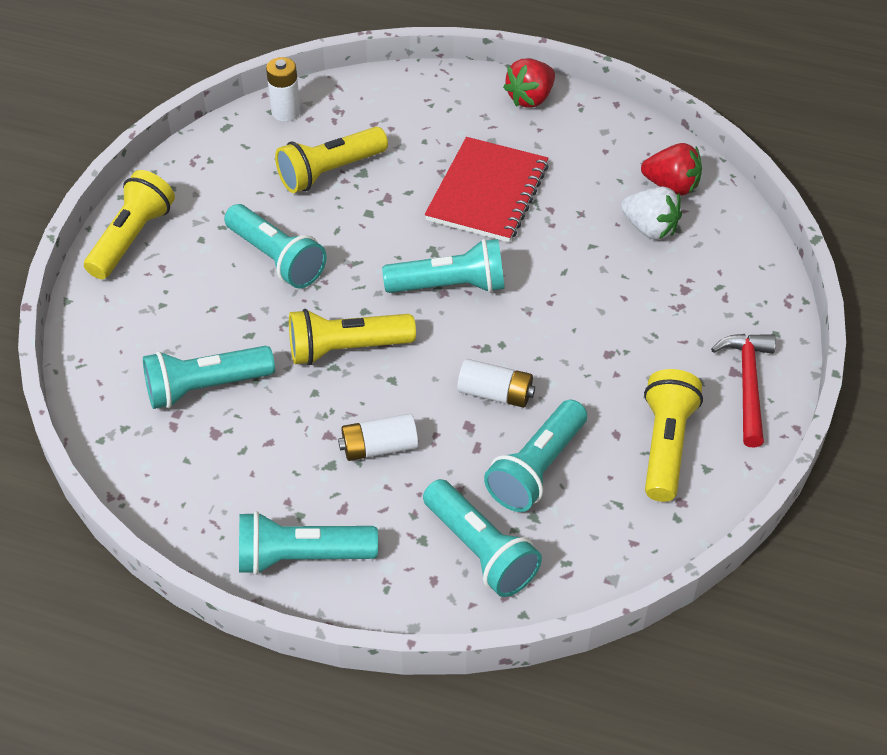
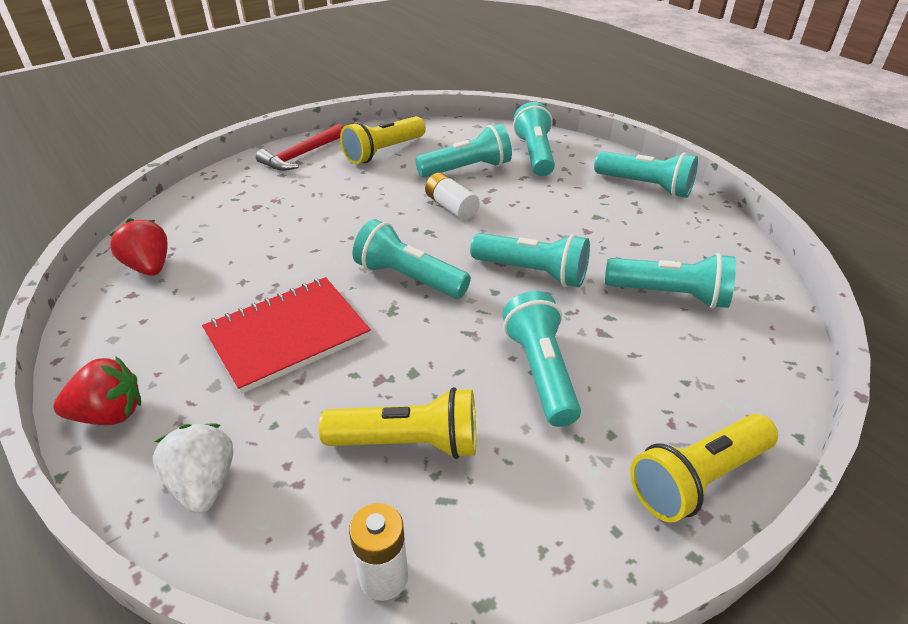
camera: 145 degrees left, 10 degrees down
yellow flashlight [289,309,416,365] -> turquoise flashlight [470,233,590,287]
white battery [338,413,418,461] -> none
white strawberry [621,187,682,240] -> white strawberry moved to [153,423,233,514]

